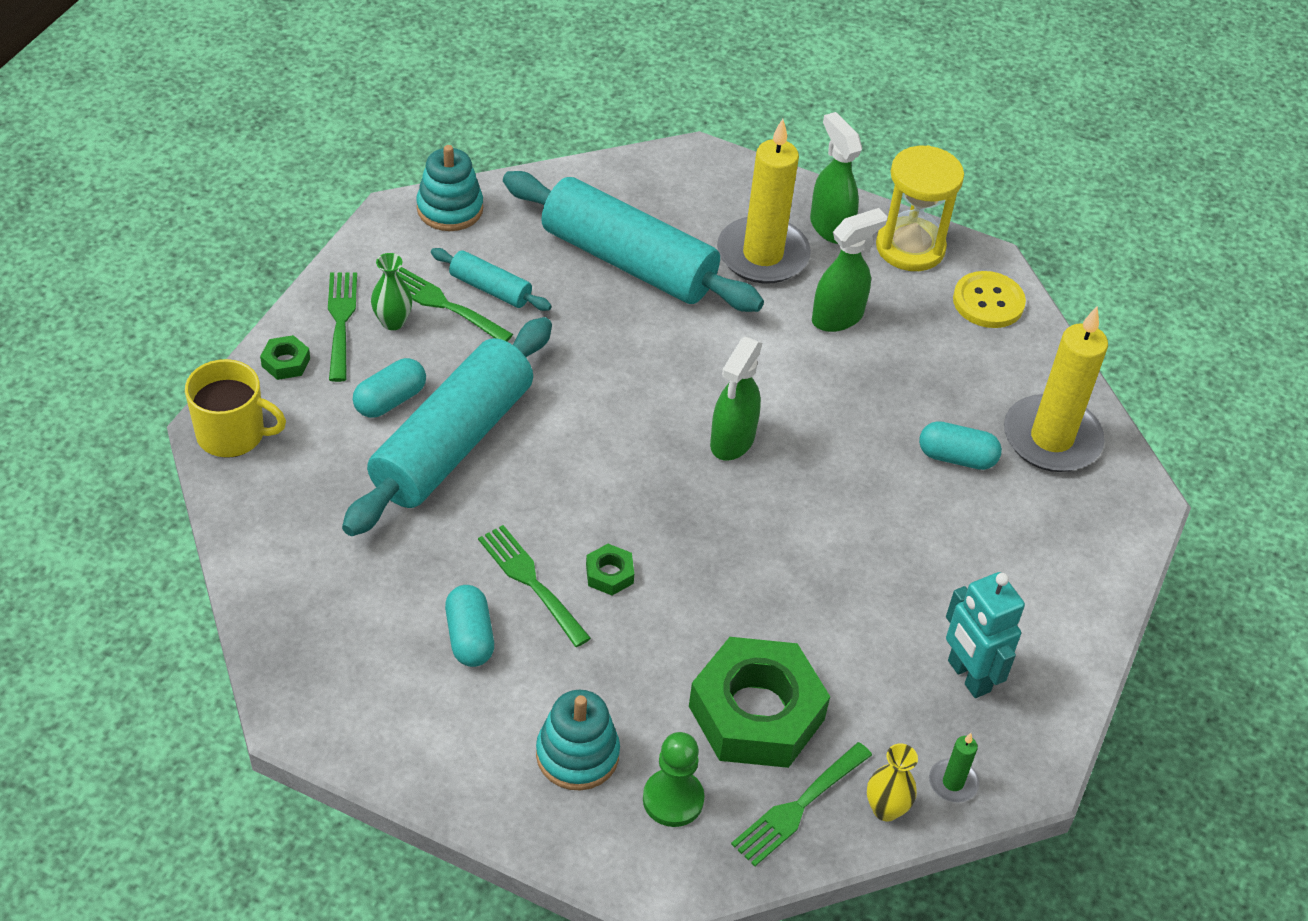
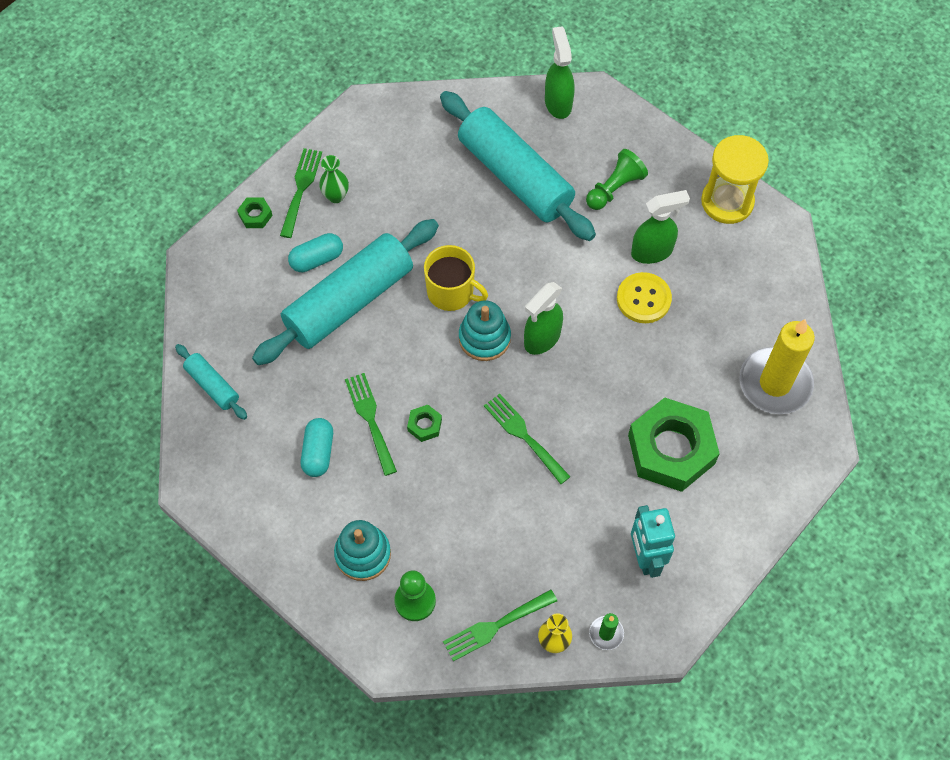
camera: 20 degrees right, 15 degrees up
yellow mug [185,359,286,458] -> yellow mug moved to [424,245,488,311]
green fork [397,267,513,341] -> green fork moved to [484,394,571,484]
turquoise stacking toy [416,145,483,231] -> turquoise stacking toy moved to [459,300,511,361]
turquoise rolling pin [431,248,552,311] -> turquoise rolling pin moved to [175,344,247,420]
green nut [689,637,830,768] -> green nut moved to [628,397,720,492]
yellow candle [717,119,811,283] -> green pawn [586,149,648,210]
green spray bottle [810,112,862,244] -> green spray bottle moved to [545,26,574,119]
turquoise capsule [919,421,1002,470] -> none
yellow button [953,271,1026,328] -> yellow button moved to [617,272,672,323]

